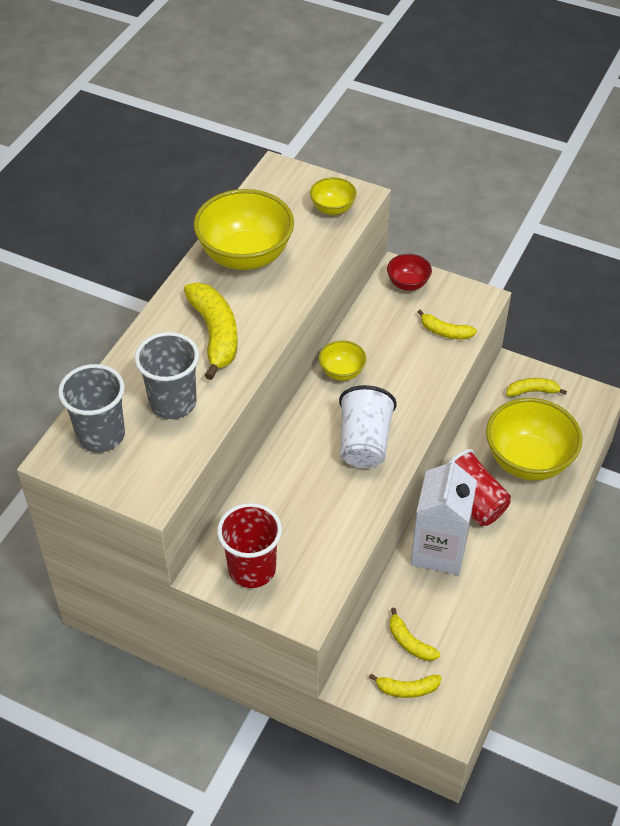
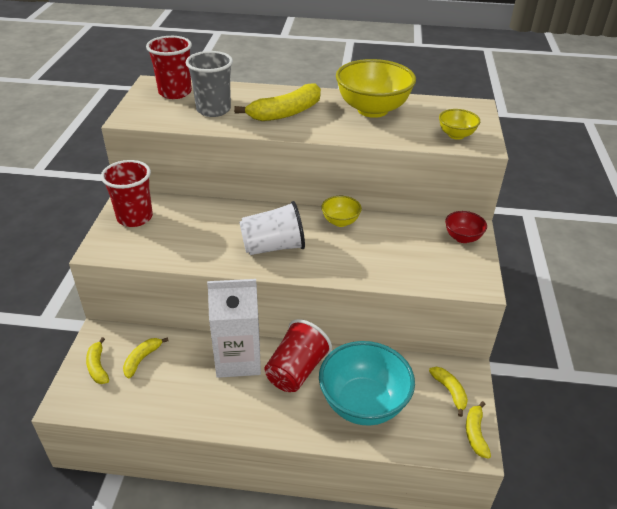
camera: 70 degrees right, 10 degrees down
grey cup [58,364,125,453] -> red cup [146,36,192,99]
yellow banana [418,309,477,339] -> yellow banana moved to [466,401,491,459]
yellow bowl [486,398,583,481] -> turquoise bowl [319,341,415,426]

